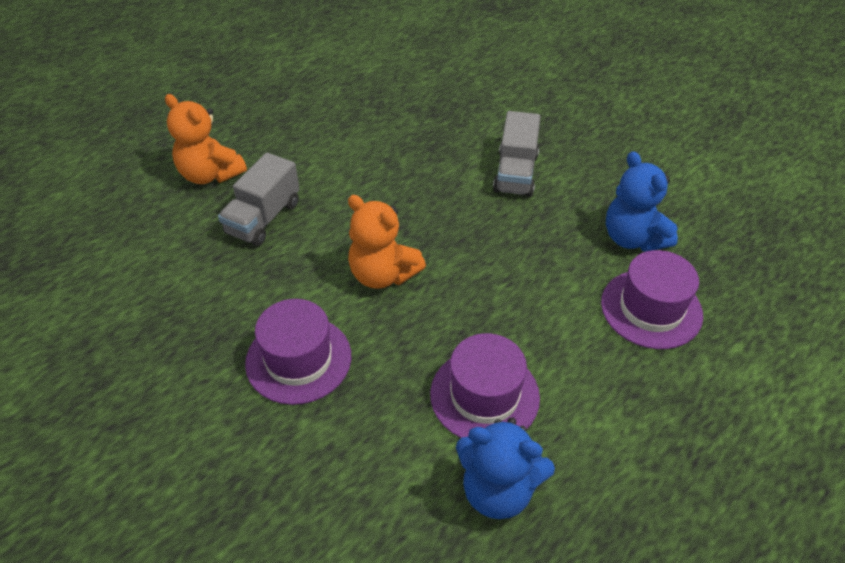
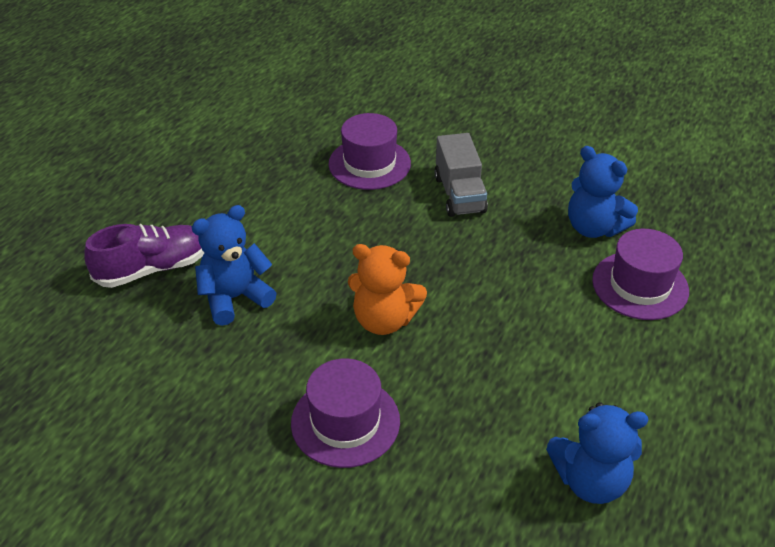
camera: 20 degrees left, 5 degrees down
orange teddy bear [165,94,247,184] -> purple shoe [84,224,204,288]
grey truck [218,152,300,246] -> blue teddy bear [192,205,277,326]
purple hat [430,333,540,438] -> purple hat moved to [328,113,411,190]

